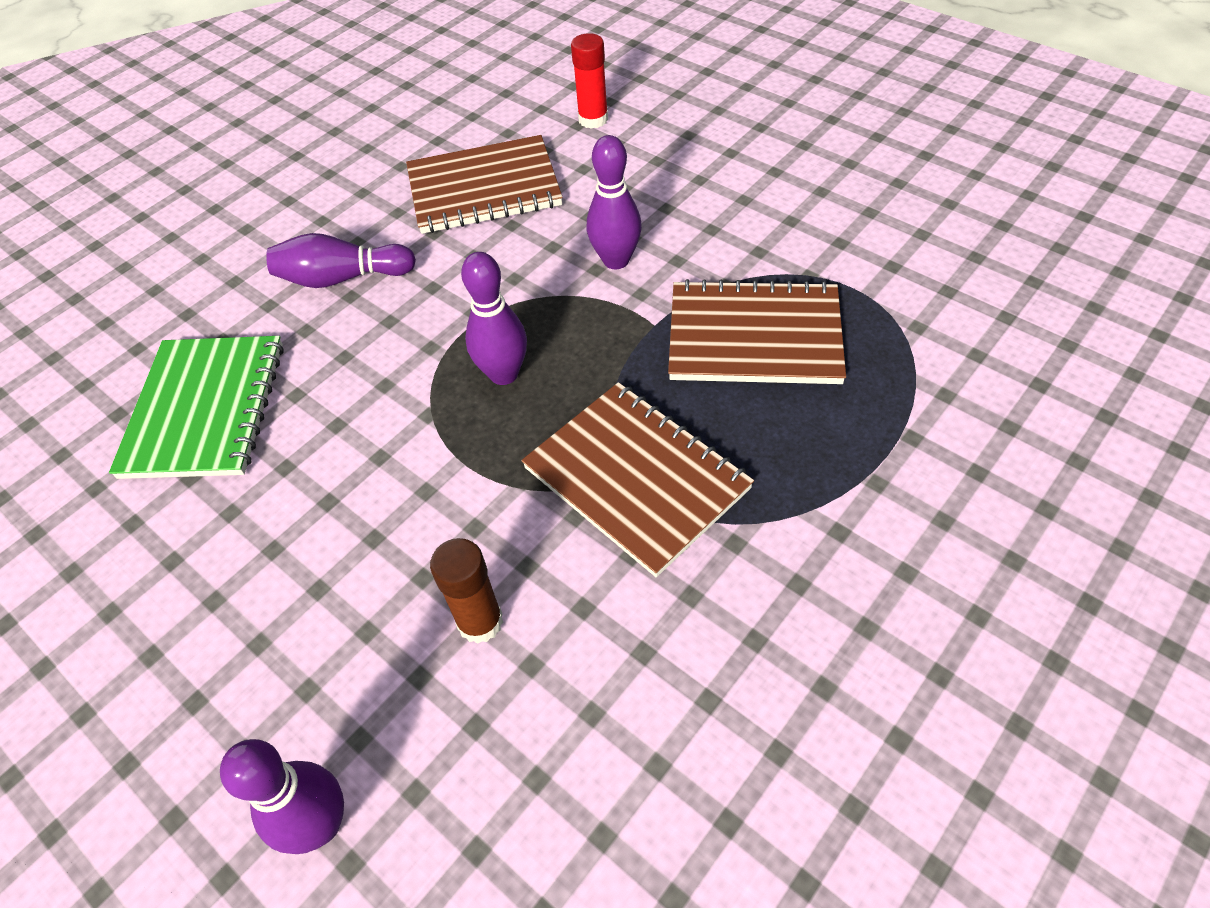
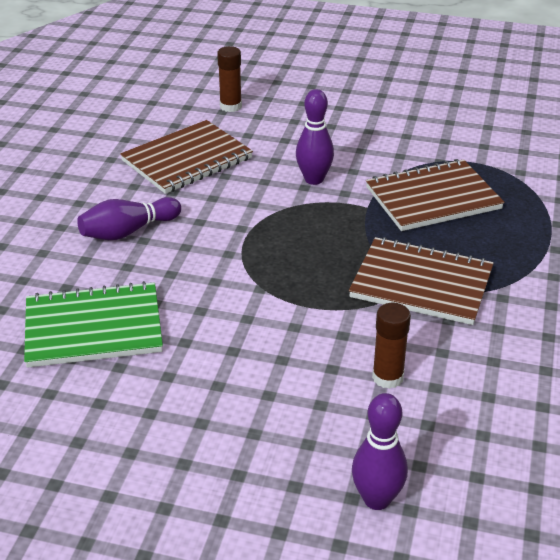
camera: 30 degrees left, 15 degrees down
green notebook [109,336,284,479] -> green notebook turned 75 degrees counterclockwise [24,281,163,368]
purple bowling pin [461,252,527,385] -> none
red glue stick [571,33,608,129] -> brown glue stick [217,46,242,112]

